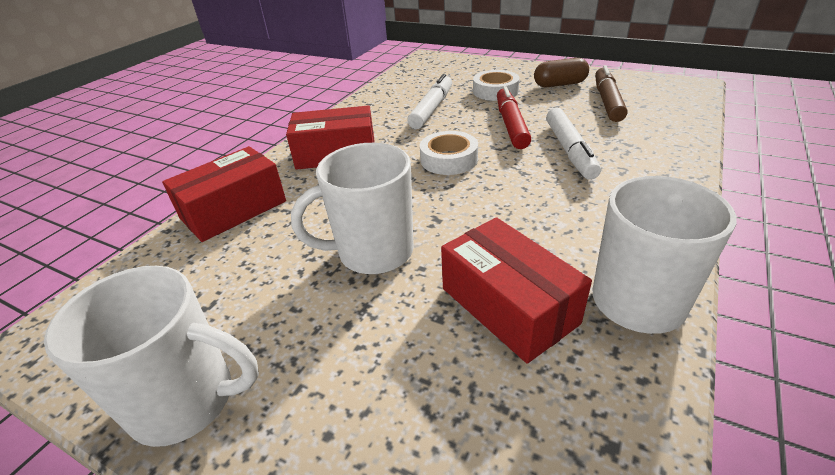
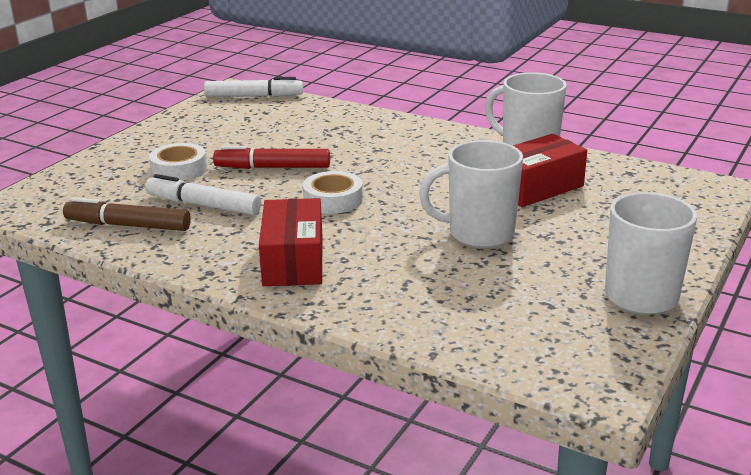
camera: 90 degrees left, 10 degrees down
red box [162,146,286,242] -> none
white mug [291,143,414,274] -> white mug turned 105 degrees clockwise [419,140,523,248]
brown capsule [534,58,589,87] -> none
white marker [546,108,601,180] -> white marker moved to [204,77,303,97]
brown marker [595,65,628,122] -> brown marker moved to [63,197,191,231]

